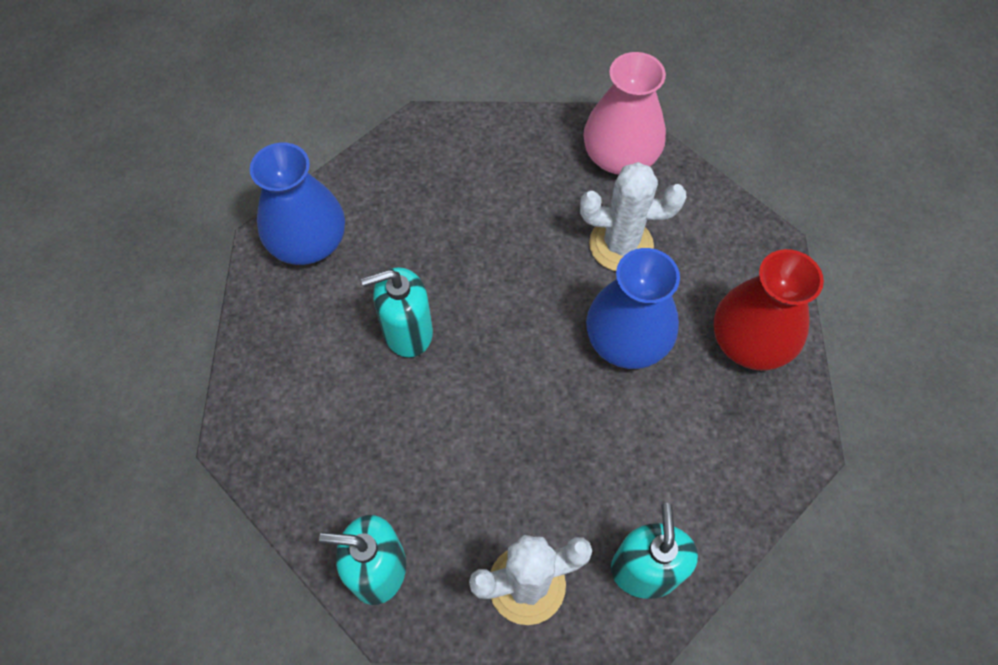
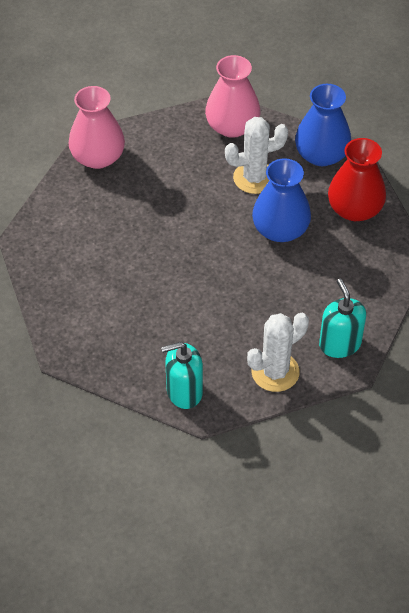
camera: 20 degrees left, 10 degrees down
blue vase [250,143,345,265] -> blue vase moved to [295,84,351,166]
turquoise soap dispenser [361,267,433,358] -> none
none -> pink vase [68,86,125,169]

